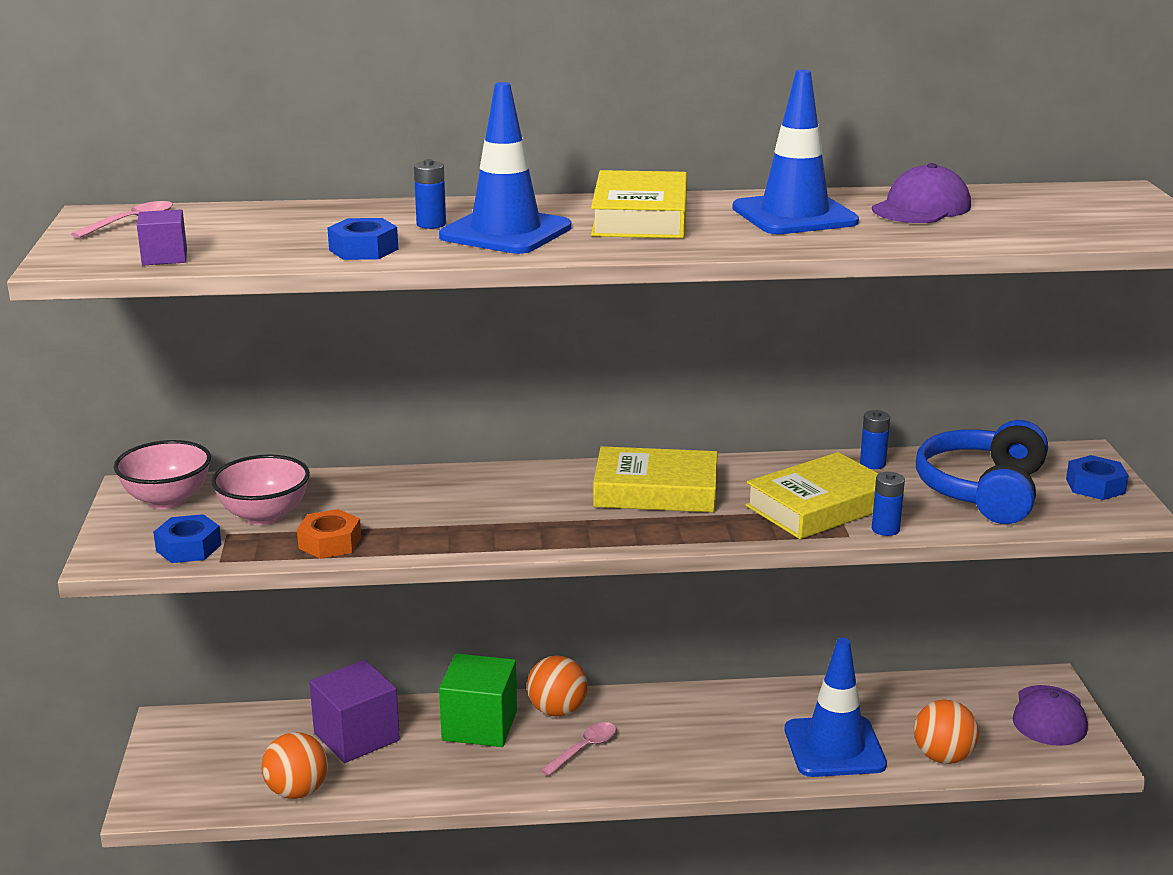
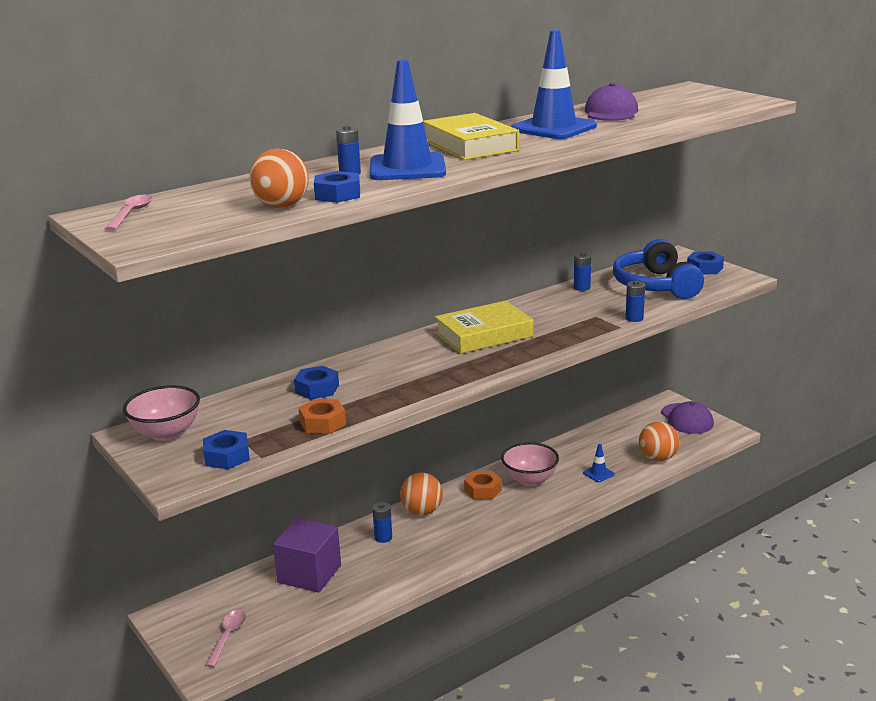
camera: 30 degrees left, 0 degrees up
purple cube [137,209,187,265] -> none
pink bowl [211,454,310,525] -> pink bowl moved to [501,442,559,486]
orange ball [261,732,328,799] -> orange ball moved to [250,149,309,208]
green cube [439,653,517,747] -> blue battery [372,502,392,543]
pink spoon [540,722,616,776] -> pink spoon moved to [205,610,246,667]
yellow book [746,452,878,539] -> none
blue traffic cone [785,638,887,777] -> blue traffic cone [583,444,615,482], size x0.42
none -> blue nut [294,366,339,400]
none -> orange nut [464,471,502,499]

